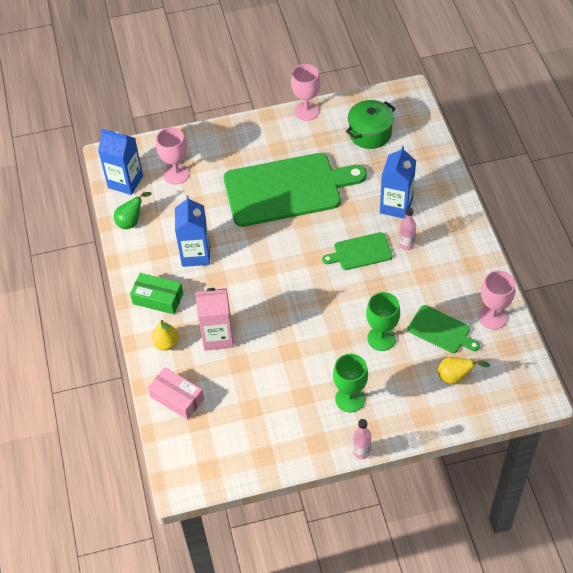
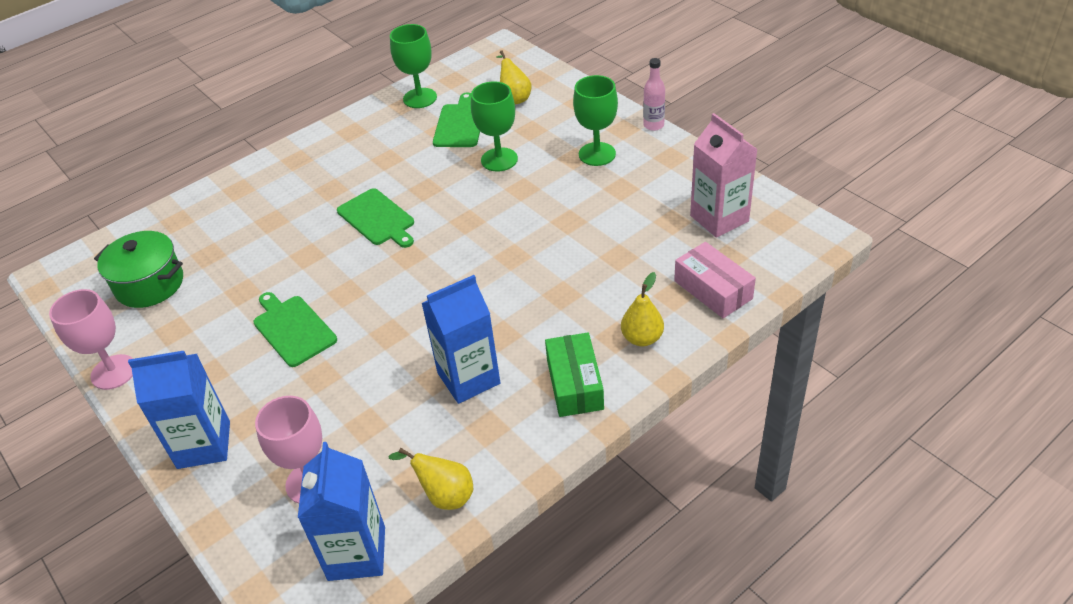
camera: 115 degrees left, 10 degrees down
green pear [114,192,151,229] -> yellow pear [389,448,473,510]
pink box [148,367,204,420] -> pink box turned 45 degrees counterclockwise [674,242,756,318]
pink carton [195,288,234,351] -> pink carton moved to [690,113,758,238]
green cutting board [224,153,367,227] -> green cutting board [253,292,337,367], size x0.47
blue carton [380,146,416,219] -> blue carton moved to [128,351,230,469]
pink bottle [399,207,416,250] -> none
pink goblet [478,270,515,329] -> green goblet [390,24,437,108]

